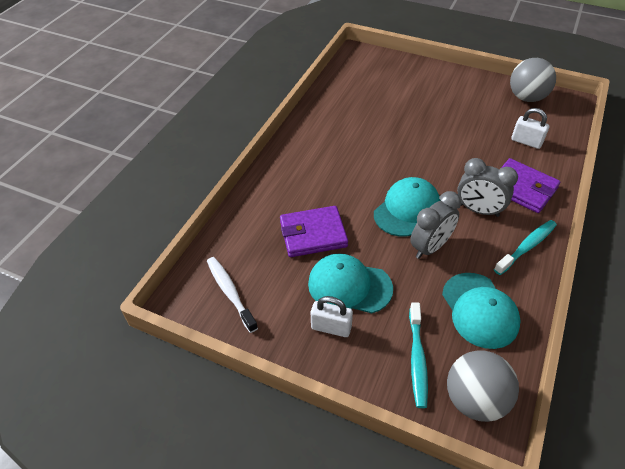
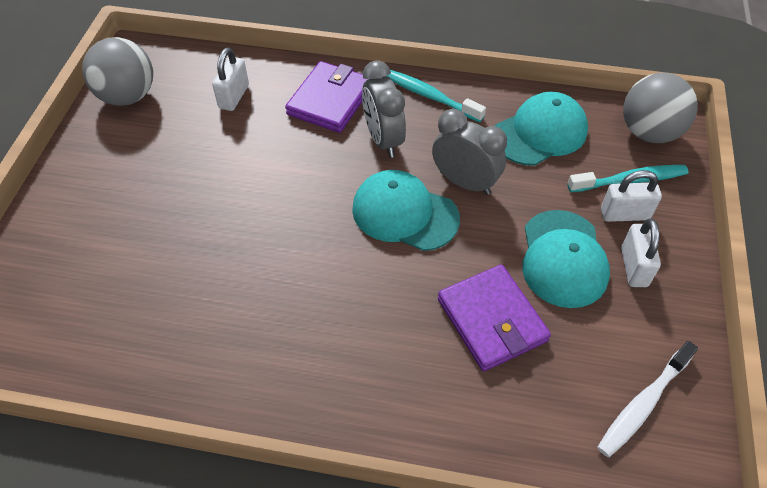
camera: 105 degrees left, 5 degrees up
grey clock [457,158,518,217] -> grey clock turned 150 degrees clockwise [362,60,406,158]
none -> white padlock [601,170,662,222]

